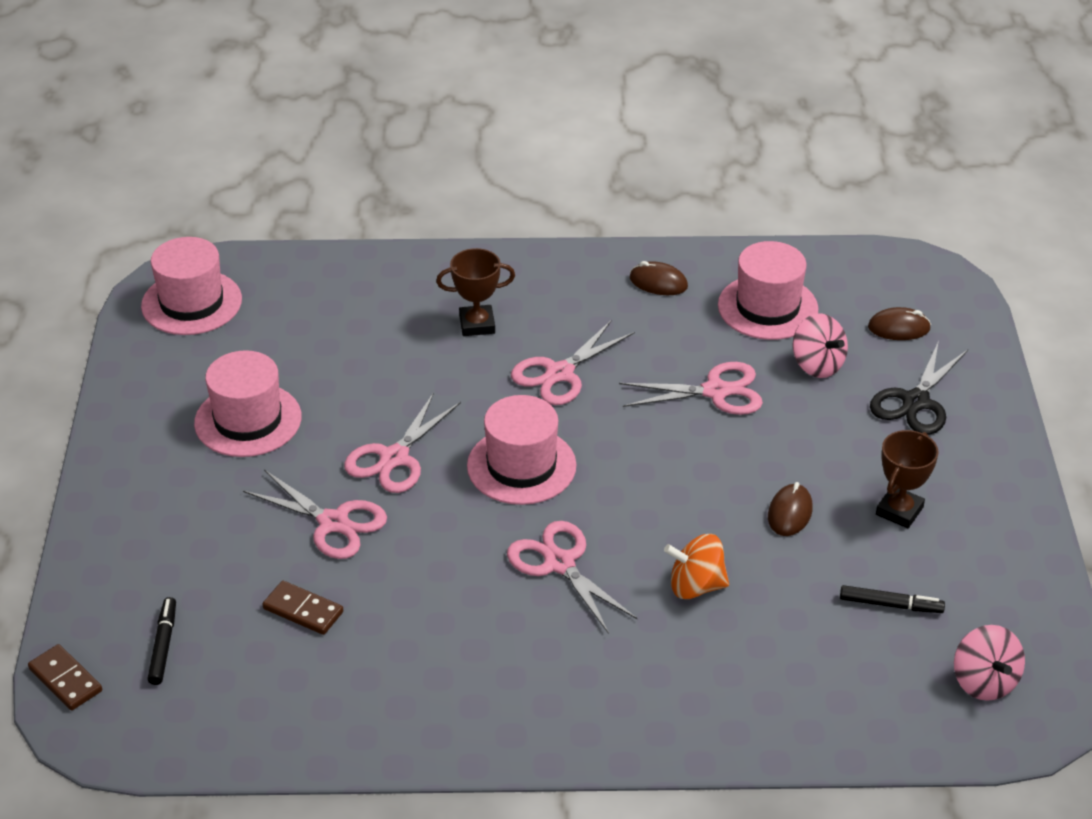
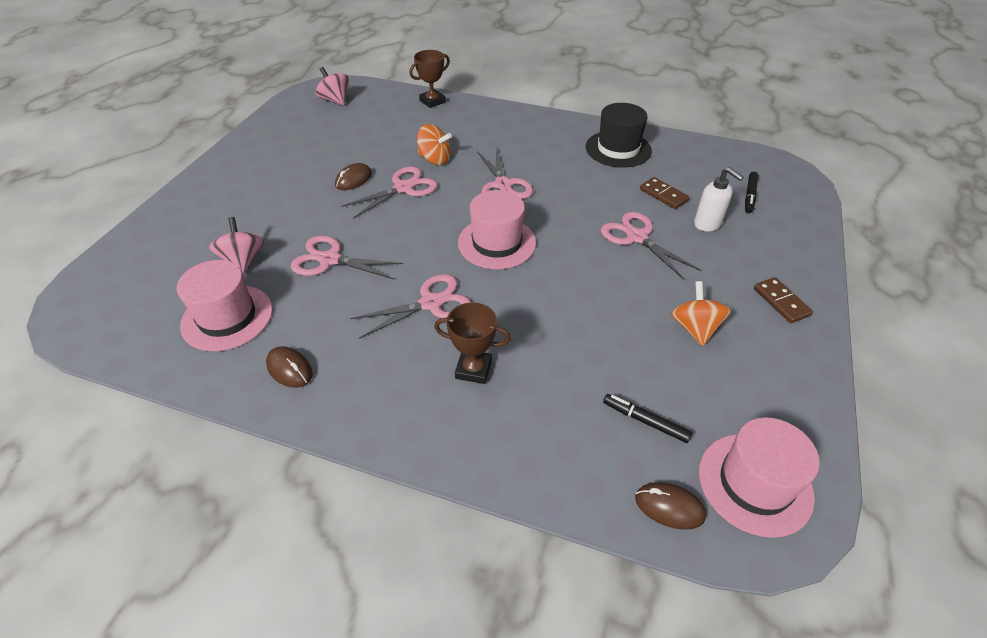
camera: 160 degrees left, 5 degrees up
brown domino [28,644,102,710] -> brown domino moved to [754,277,813,323]
pink hat [194,350,302,457] -> orange spinning top [671,281,731,346]
pink scissors [344,392,461,493] -> pink scissors moved to [341,167,438,219]
black marker [840,585,945,613] -> black marker moved to [603,394,692,443]
brown mouse [868,307,931,340] -> brown mouse moved to [635,482,706,530]
black scissors [870,341,968,435] -> none
brown trophy [876,430,939,528] -> brown trophy moved to [409,50,450,108]
pink spinning top [954,625,1025,701] -> pink spinning top turned 45 degrees counterclockwise [315,67,349,106]
none -> black hat [585,103,652,168]
none -> white soap dispenser [694,167,744,232]

